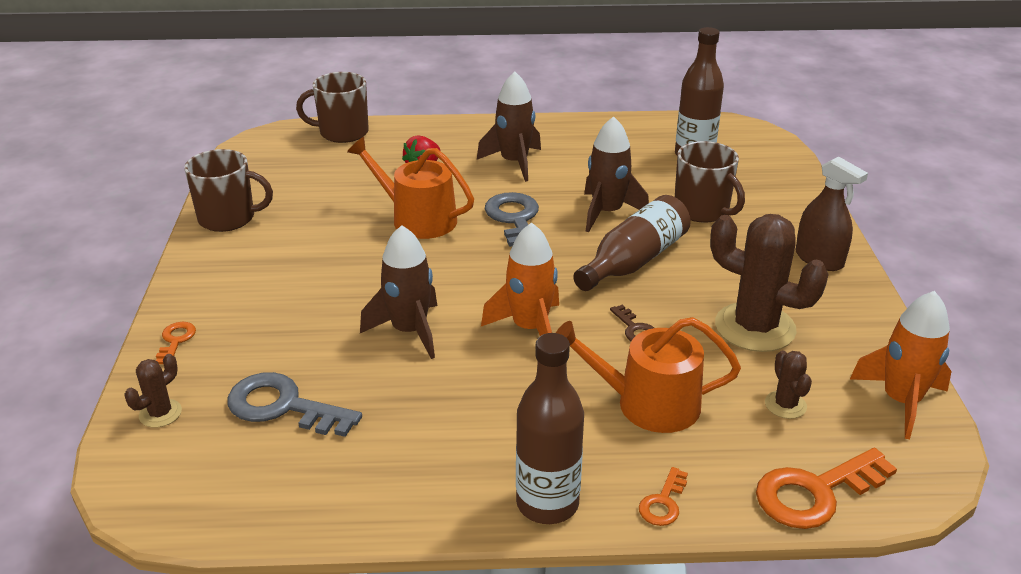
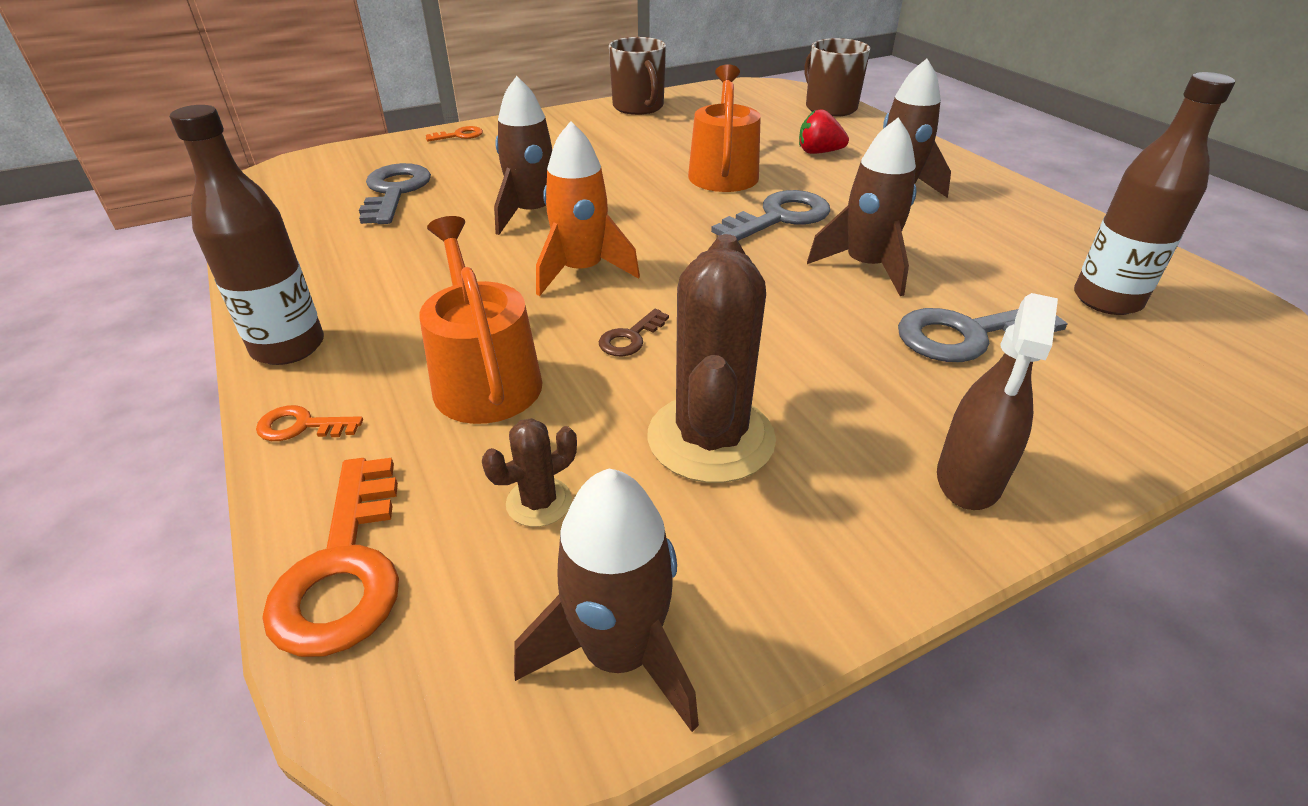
camera: 65 degrees right, 5 degrees up
brown cactus [125,354,182,428] -> none
brown bottle [573,195,691,291] -> none
brown mug [675,141,745,223] -> grey key [898,308,1068,362]
orange key [756,448,897,529] -> orange key turned 135 degrees counterclockwise [262,458,399,657]
orange rocket [850,291,952,439] -> brown rocket [514,469,699,732]

